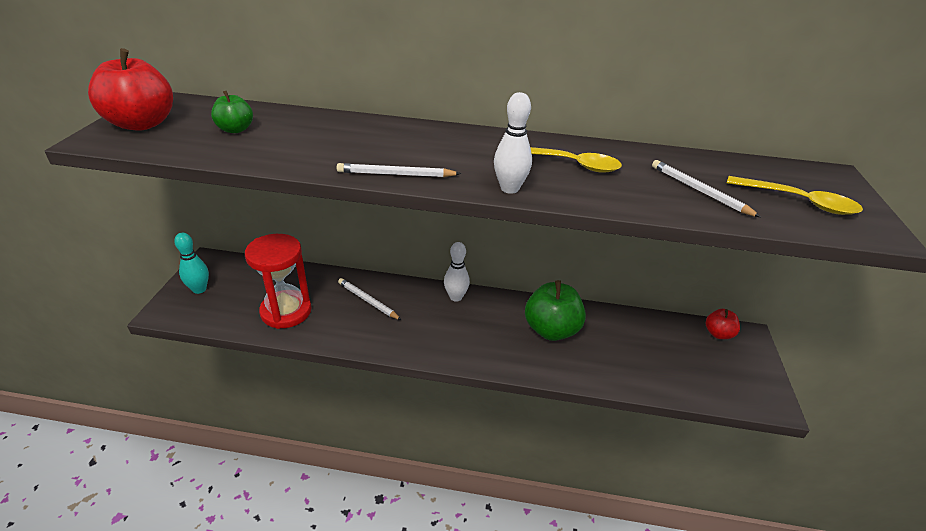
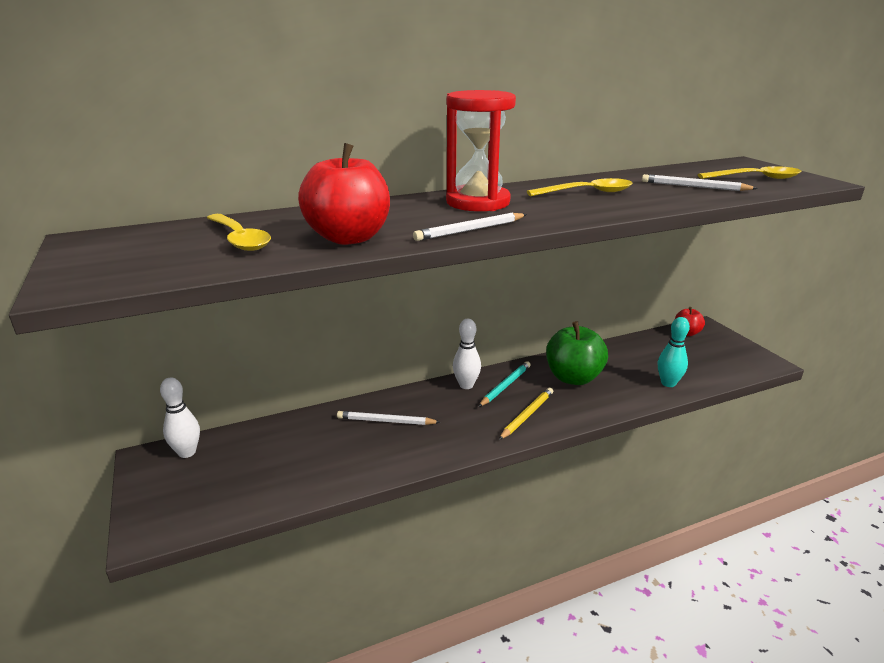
camera: 30 degrees left, 10 degrees down
red apple [88,48,173,131] -> red apple moved to [298,143,390,245]
turquoise bowling pin [174,233,209,294] -> turquoise bowling pin moved to [658,317,690,387]
green apple [211,91,253,133] -> yellow spoon [207,214,271,251]
red hourglass [245,234,312,329] -> red hourglass moved to [446,90,516,212]
white bowling pin [494,92,532,194] -> white bowling pin moved to [160,377,200,458]
none -> turquoise pencil [478,361,531,407]
none -> yellow pencil [499,388,553,440]

